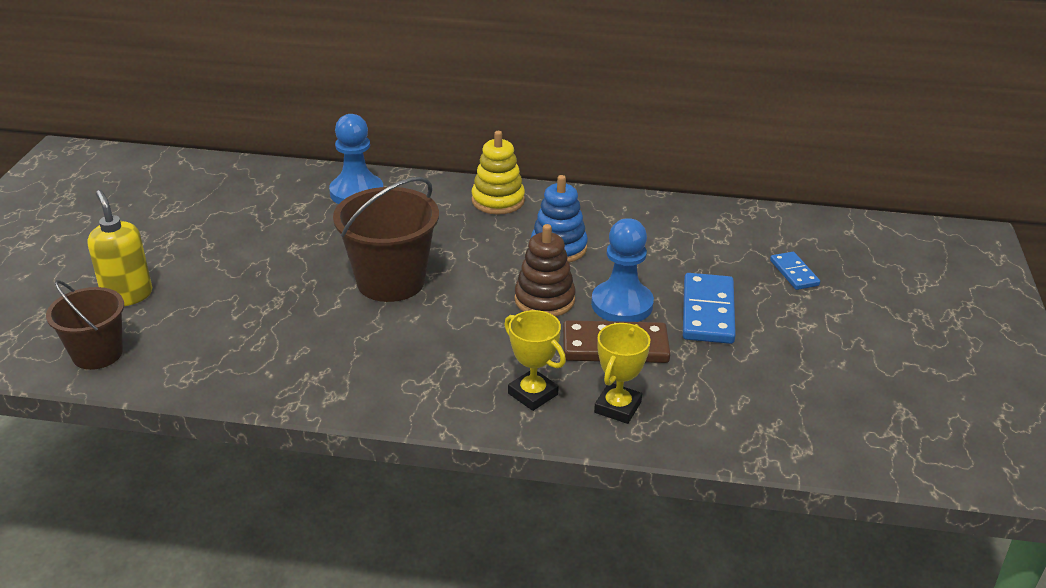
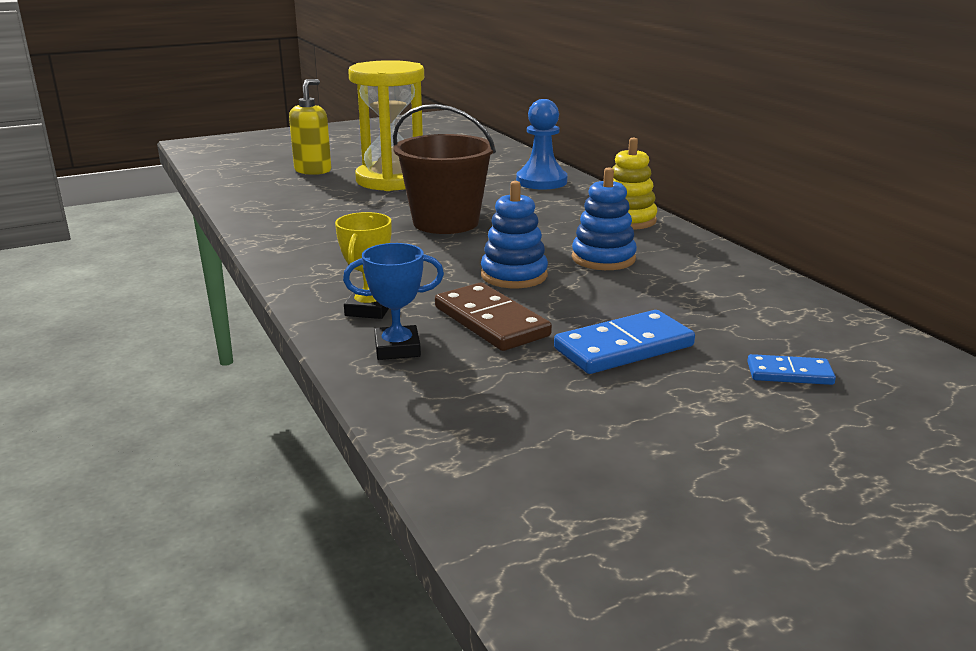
camera: 55 degrees right, 10 degrees down
brown bucket [46,280,124,370] -> none
brown stacking toy [514,224,576,317] -> blue stacking toy [481,181,548,288]
blue pawn [591,218,654,322] -> none
yellow trophy [594,323,650,424] -> blue trophy [343,243,444,360]
blue domino [770,252,820,290] -> blue domino turned 60 degrees clockwise [747,354,836,385]
none -> yellow hourglass [348,60,424,191]

